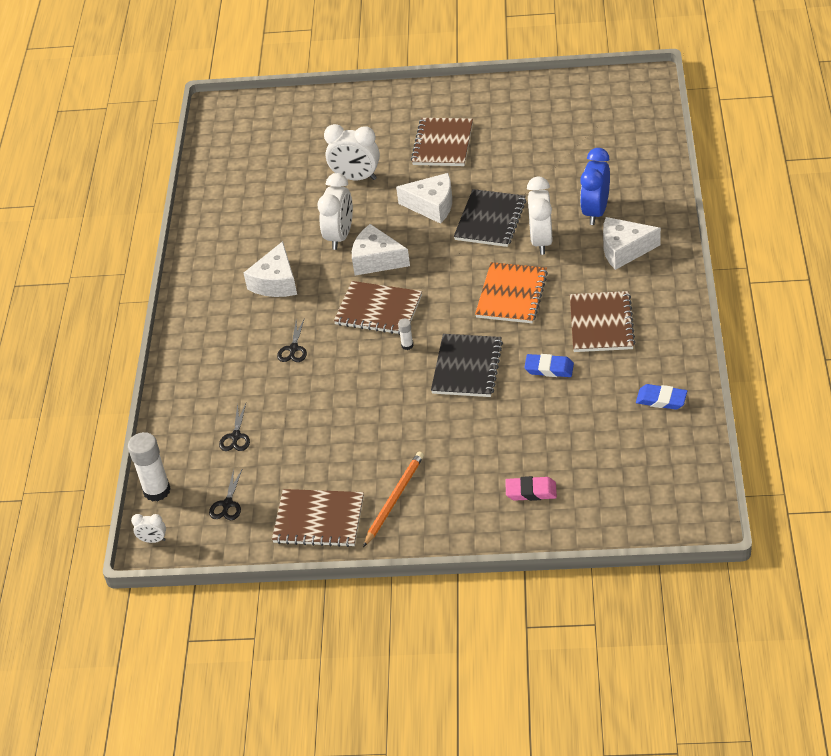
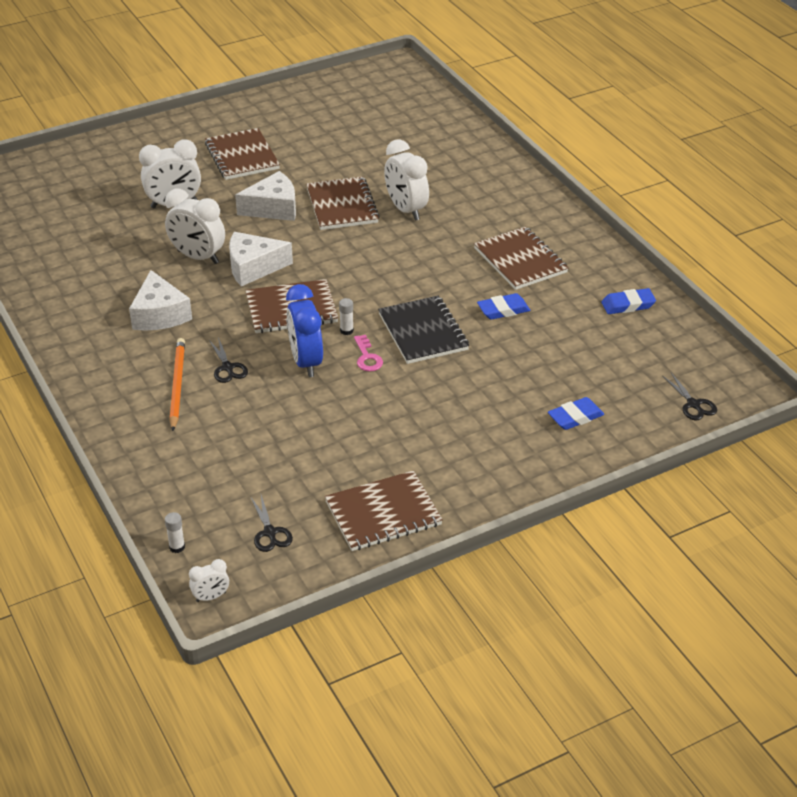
camera: 35 degrees left, 5 degrees down
white glue stick [128,432,171,502] -> white glue stick [165,512,185,553], size x0.47
black scissors [219,404,250,451] -> black scissors moved to [662,373,717,420]
white clock [318,173,353,250] -> white clock turned 135 degrees clockwise [165,189,225,264]
orange pencil [363,452,424,547] -> orange pencil moved to [170,338,185,431]
black notebook [454,189,526,247] -> brown notebook [306,176,380,230]
orange notebook [475,262,548,323] -> none
pink eraser [505,476,557,501] -> blue eraser [548,397,604,430]
blue clock [580,148,610,225] -> blue clock moved to [286,284,323,377]
white cheese [603,217,661,270] -> none
none -> pink key [354,335,383,371]

